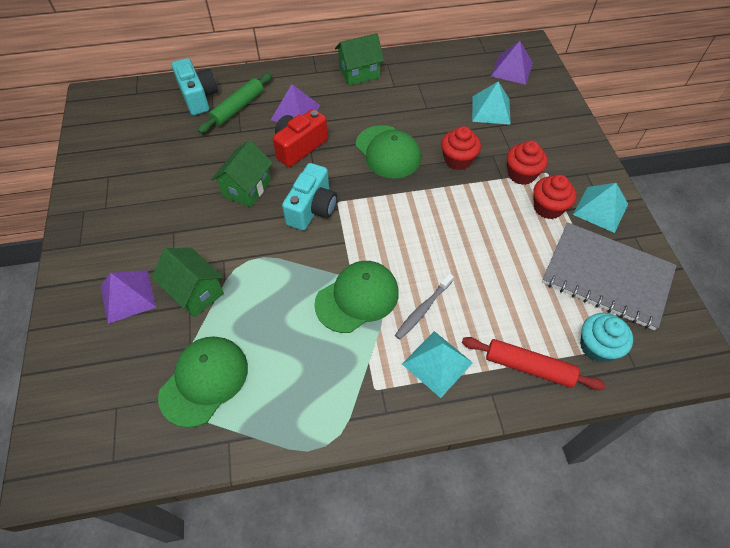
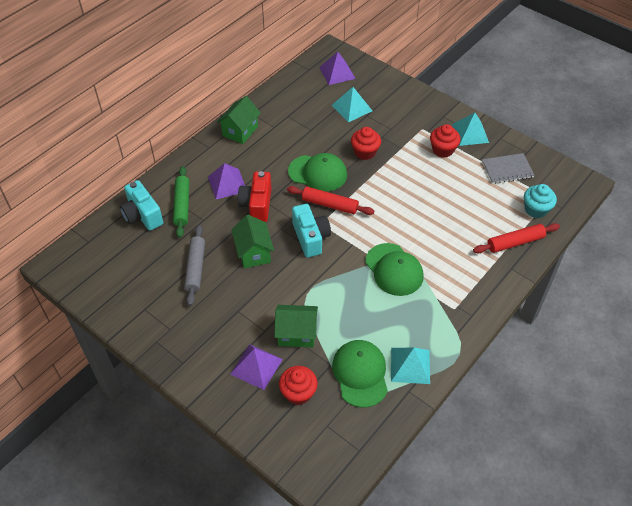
camera: 40 degrees left, 5 degrees down
turquoise camera [172,58,218,115] -> turquoise camera turned 150 degrees counterclockwise [120,180,163,231]
green cap [314,261,399,333] -> green cap turned 135 degrees clockwise [365,243,423,296]
grey toothbrush [395,273,454,339] -> none
turquoise pyramid [402,331,473,398] -> turquoise pyramid moved to [391,348,430,384]
red cupcake [507,141,548,185] -> red cupcake moved to [279,366,318,405]
grey notebook [542,222,677,330] -> grey notebook [482,153,535,184], size x0.57
none -> grey rolling pin [184,225,205,306]
none -> red rolling pin [287,186,374,215]

